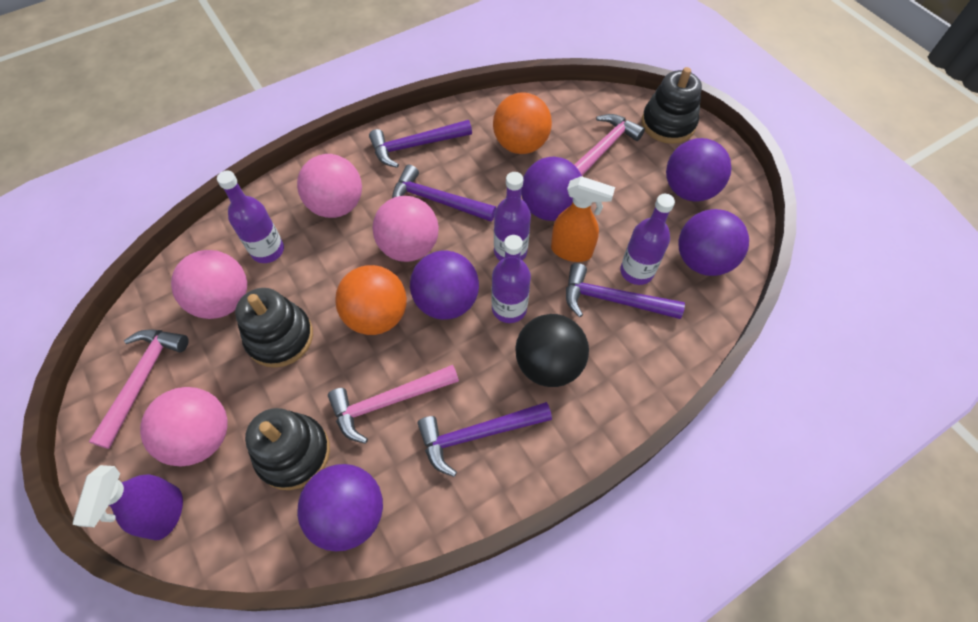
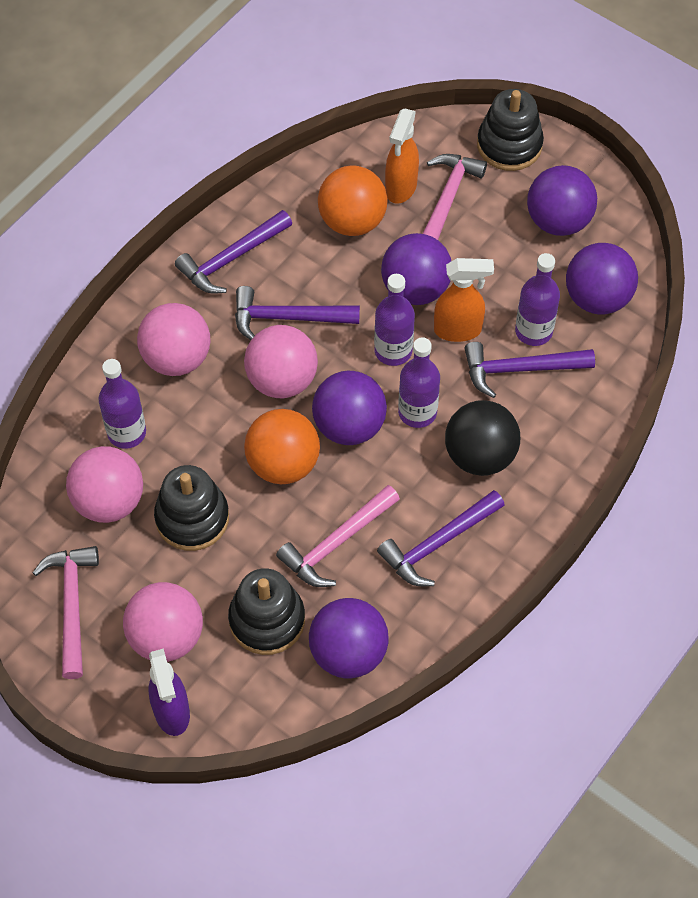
camera: 20 degrees left, 0 degrees up
none -> orange spray bottle [385,108,419,204]

